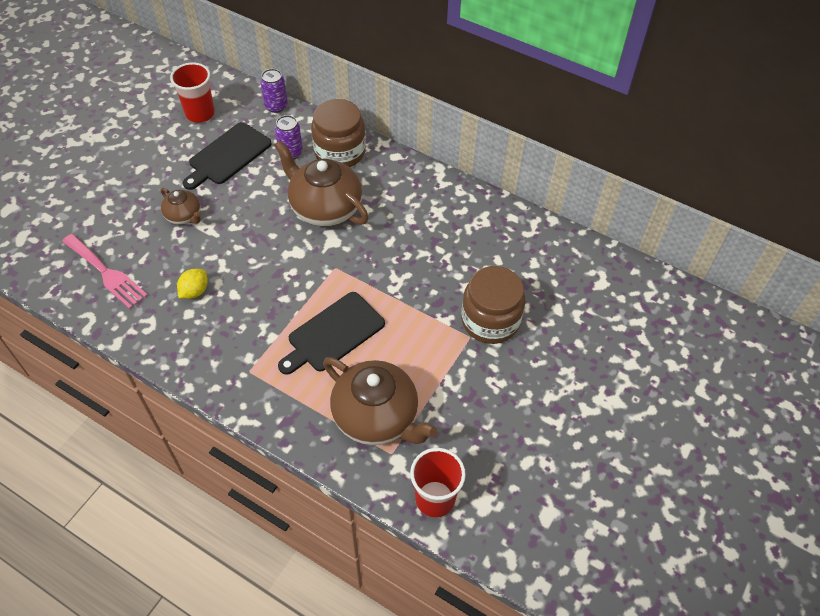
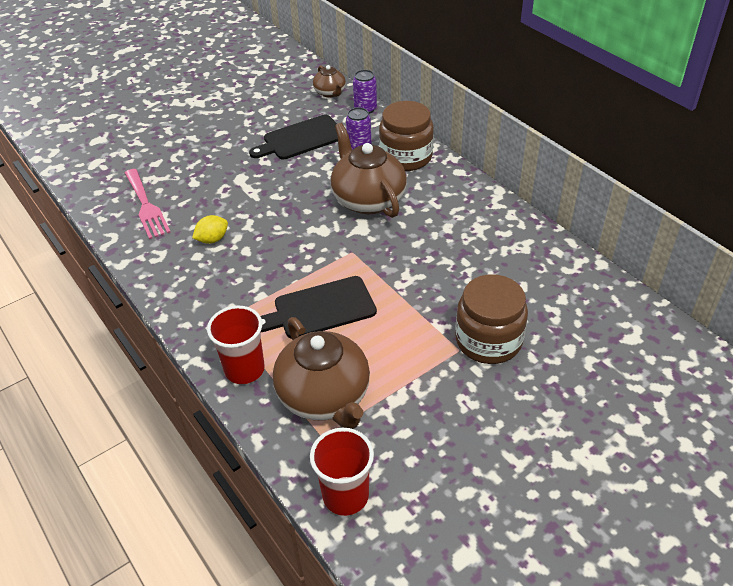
camera: 25 degrees right, 10 degrees down
brown teapot [160,188,201,225] -> brown teapot moved to [313,65,346,98]
red cup [170,62,215,123] -> red cup moved to [207,306,265,384]

